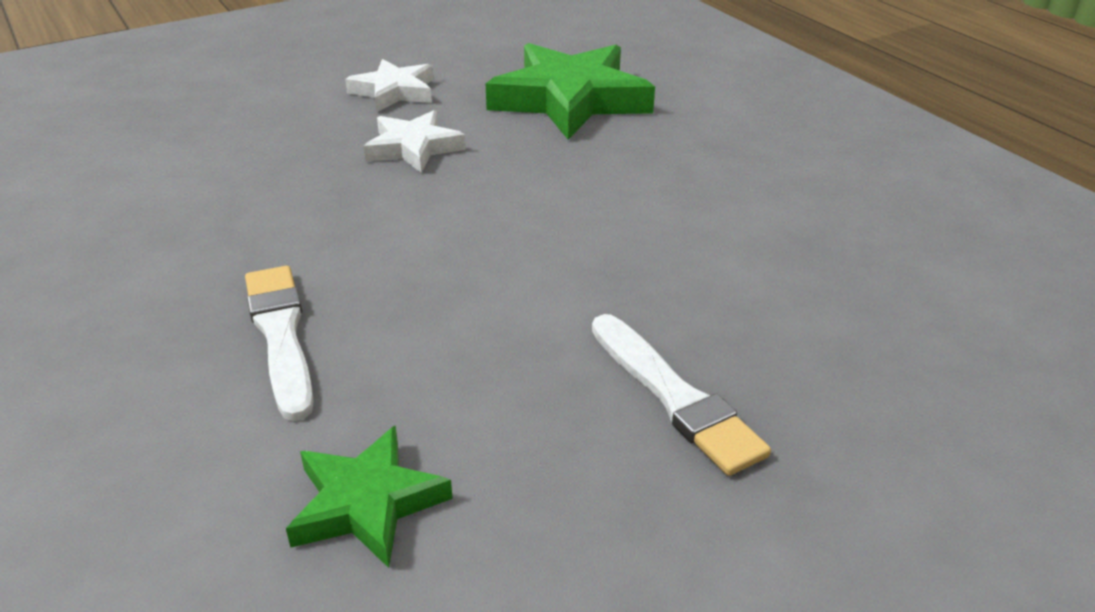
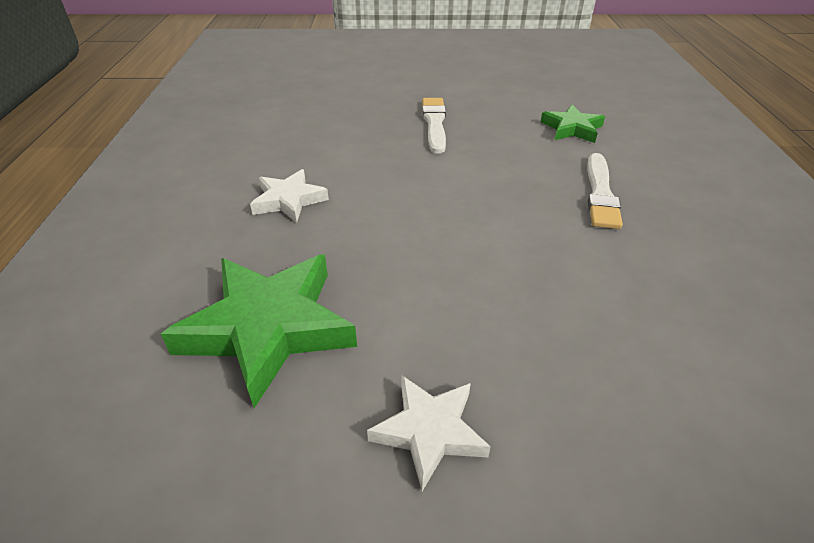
camera: 150 degrees left, 5 degrees up
white star [364,110,466,173] -> white star moved to [250,169,329,223]

